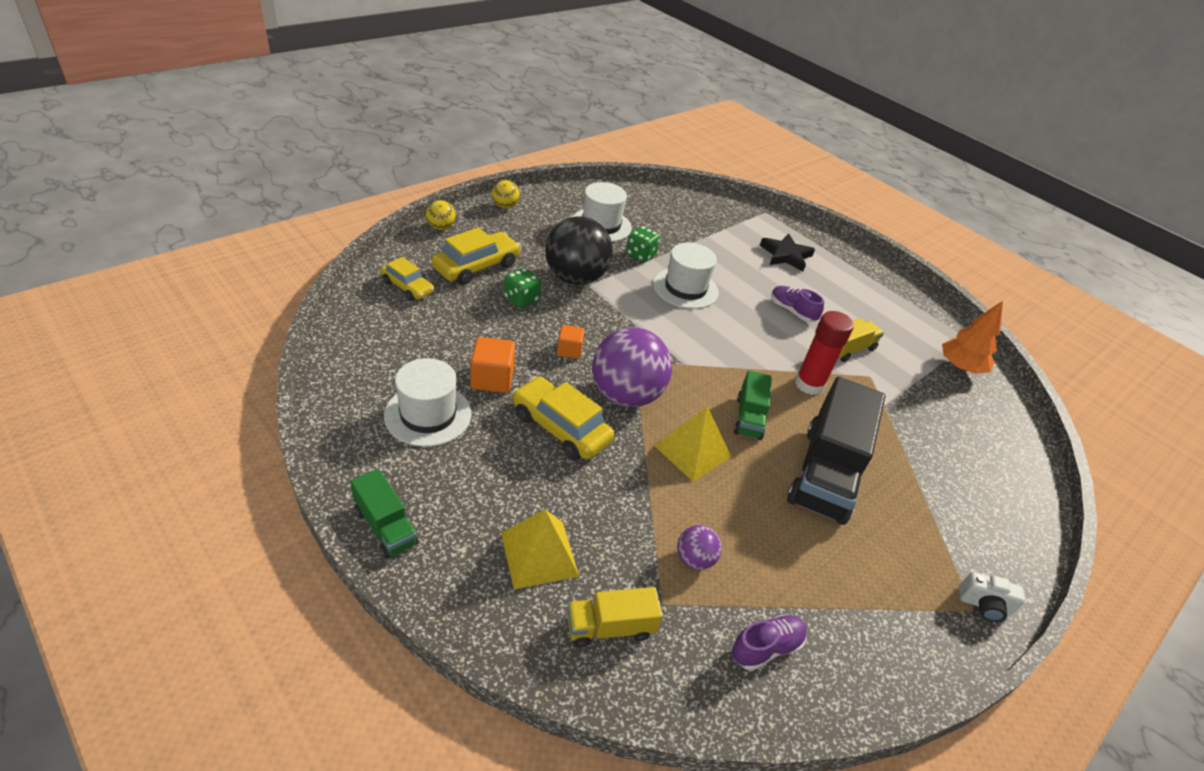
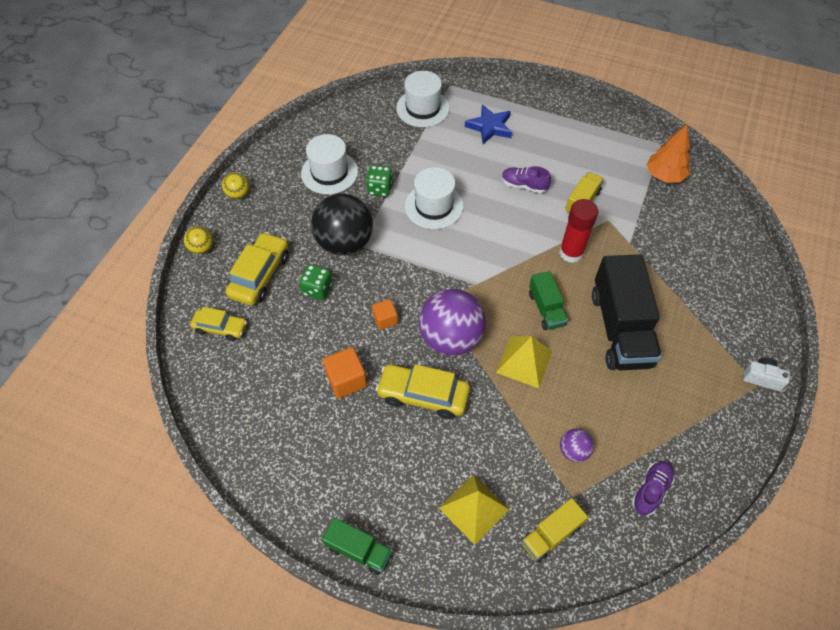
camera: 20 degrees left, 15 degrees up
white hat [384,358,471,447] -> white hat moved to [396,71,450,127]
black star [760,234,815,272] -> blue star [465,104,512,144]
white camera [959,572,1025,622] -> white camera turned 150 degrees counterclockwise [743,357,790,391]

